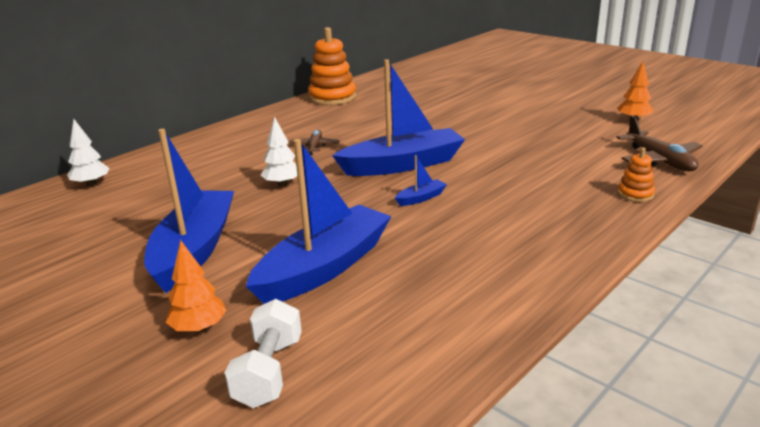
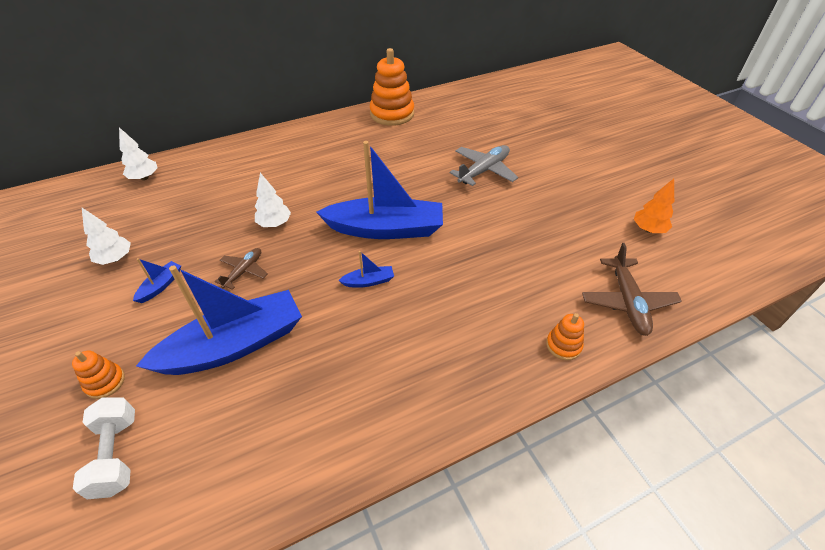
camera: 20 degrees right, 20 degrees up
blue boat [144,129,234,293] -> blue boat [133,258,181,303], size x0.40
orange tree [165,240,226,333] -> orange stacking toy [72,351,125,399]
white dumbbell [225,299,302,408] -> white dumbbell turned 45 degrees counterclockwise [73,397,135,499]
brown plane [289,130,340,155] -> brown plane moved to [215,248,268,290]
none -> white tree [82,208,131,265]
none -> grey plane [450,145,518,186]

